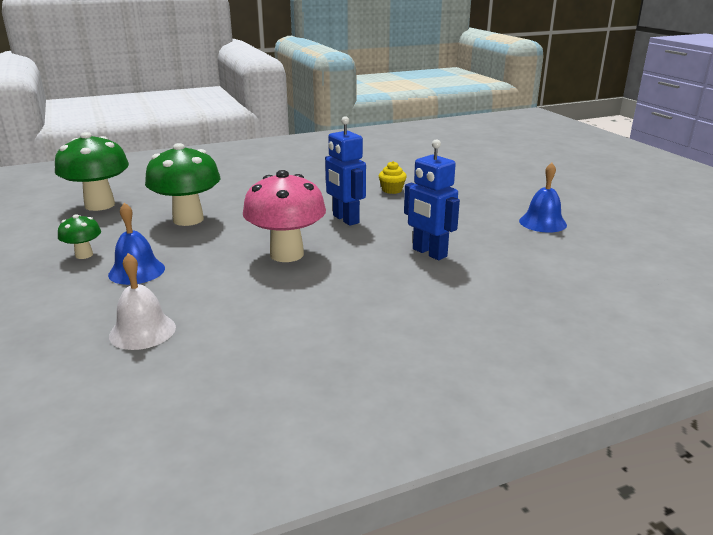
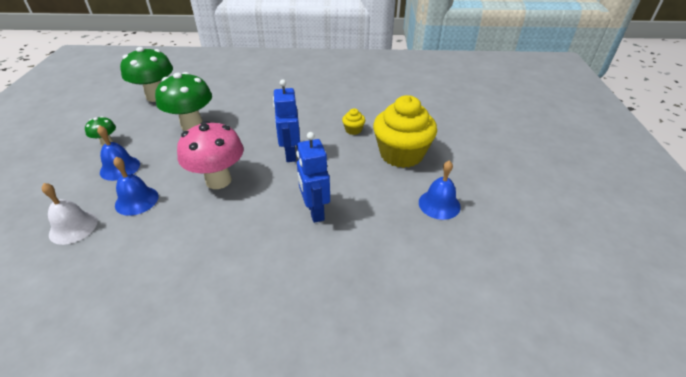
camera: 25 degrees right, 15 degrees up
none -> blue bell [113,157,159,216]
none -> yellow cupcake [373,95,437,168]

